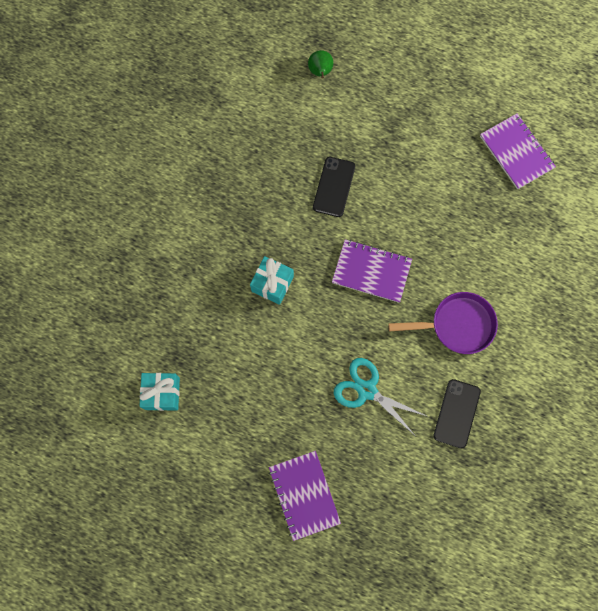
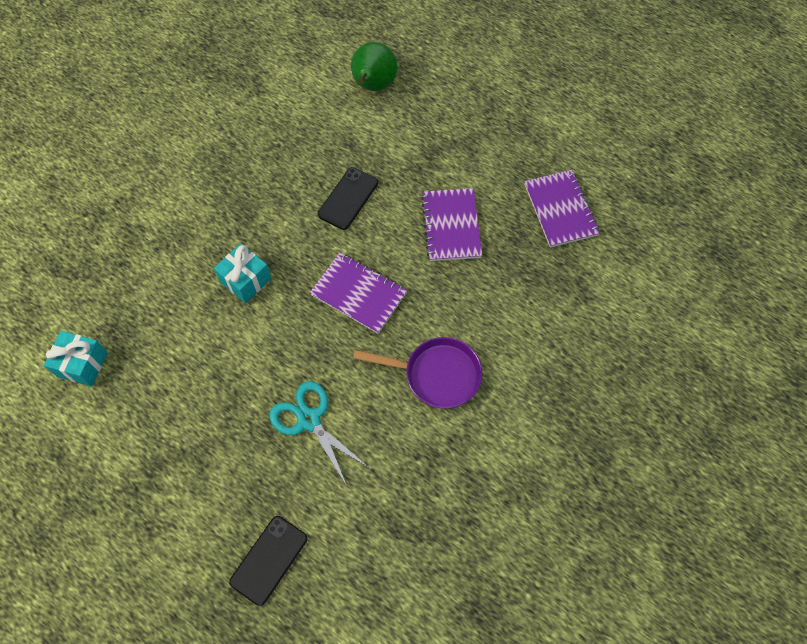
camera: 15 degrees right, 10 degrees down
purple notebook [269,451,341,541] -> purple notebook moved to [421,188,482,261]
green pear [308,50,333,79] -> green pear [351,42,398,91], size x1.68
black phone [433,379,481,448] -> black phone moved to [229,516,308,606]

